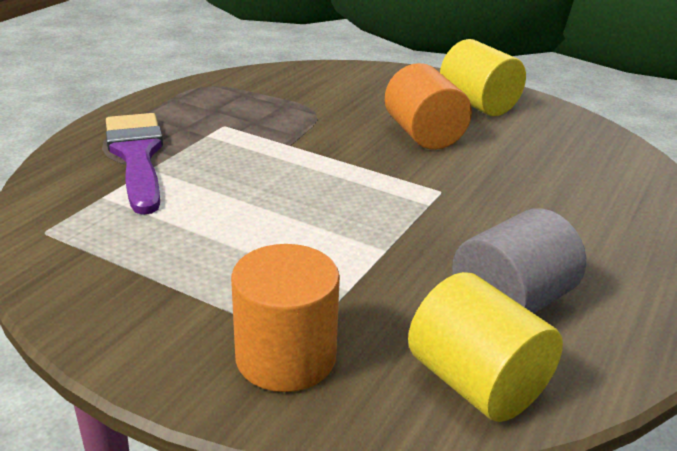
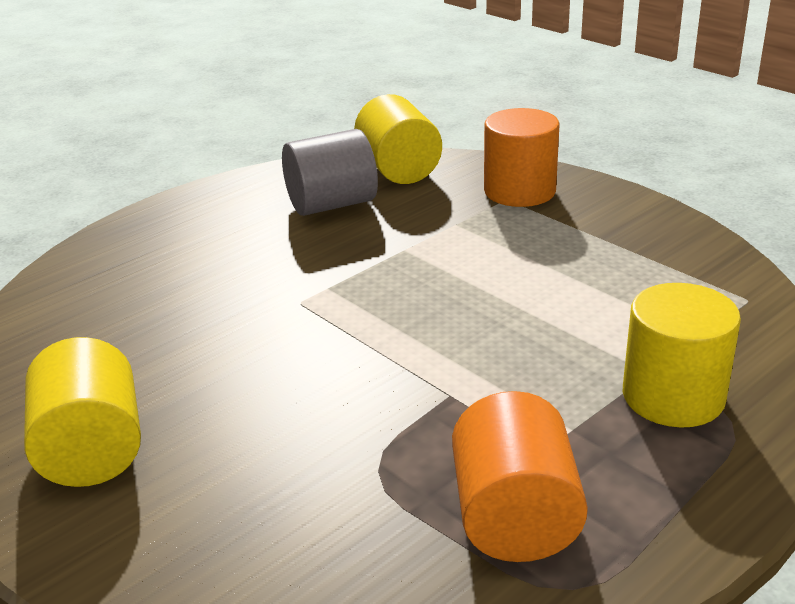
camera: 160 degrees left, 0 degrees up
purple brush [106,113,163,215] -> yellow cylinder [623,283,741,428]
orange cylinder [385,63,472,150] -> orange cylinder moved to [452,391,588,562]

